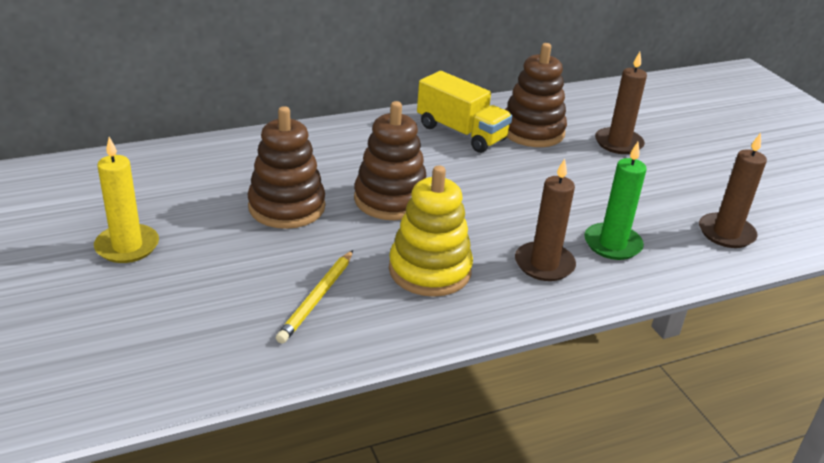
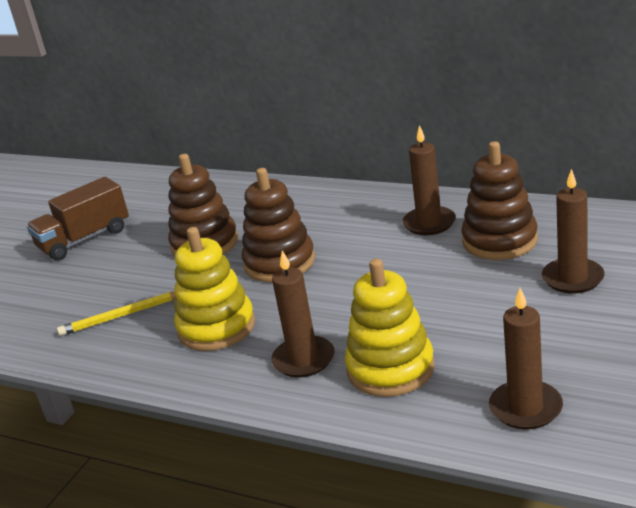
camera: 55 degrees right, 5 degrees down
yellow candle [94,137,159,263] -> brown truck [27,177,129,260]
yellow truck [417,71,512,153] -> brown candle [402,125,456,235]
green candle [585,142,647,260] -> yellow stacking toy [345,259,435,397]

